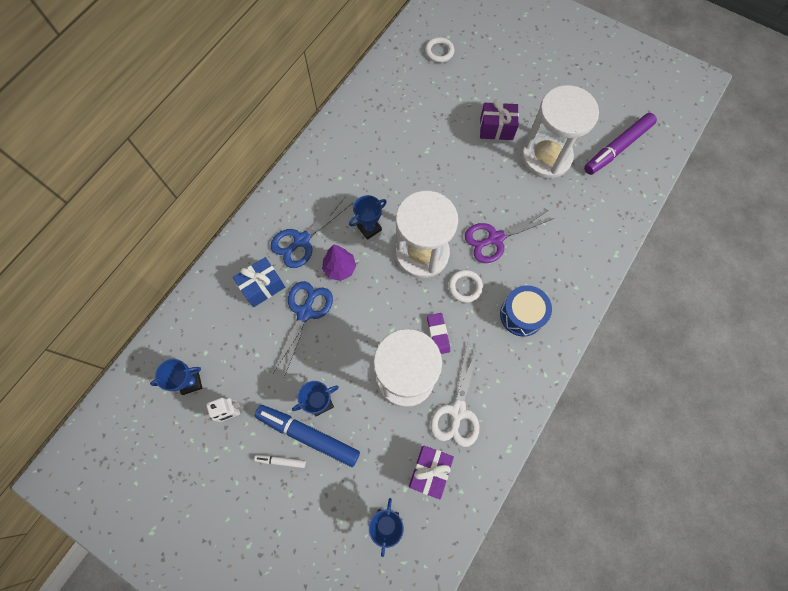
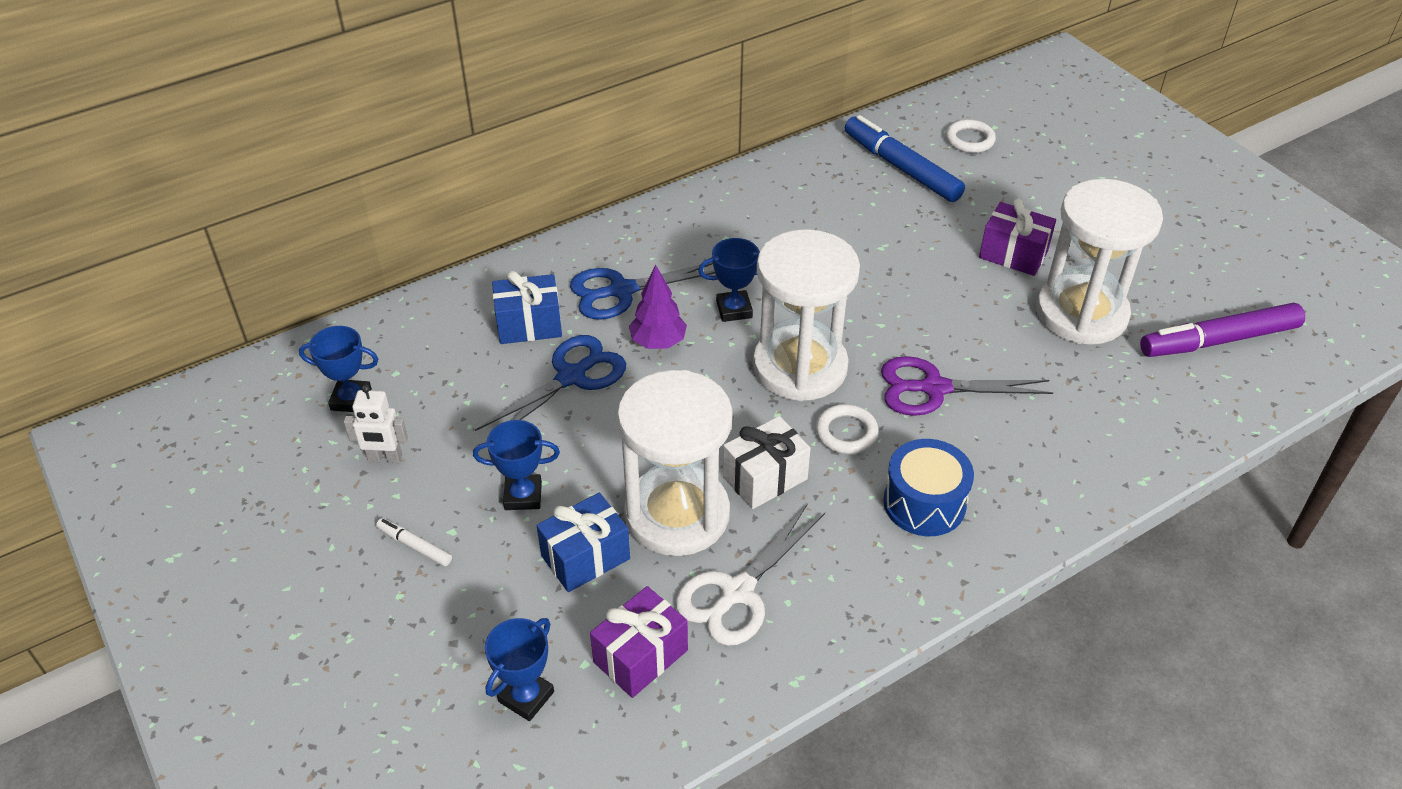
camera: 25 degrees right, 25 degrees down
blue marker [255,405,360,467] -> blue marker moved to [845,115,965,202]
purple eraser [427,313,450,354] -> white gift [723,416,811,509]
none -> blue gift [537,493,630,592]

